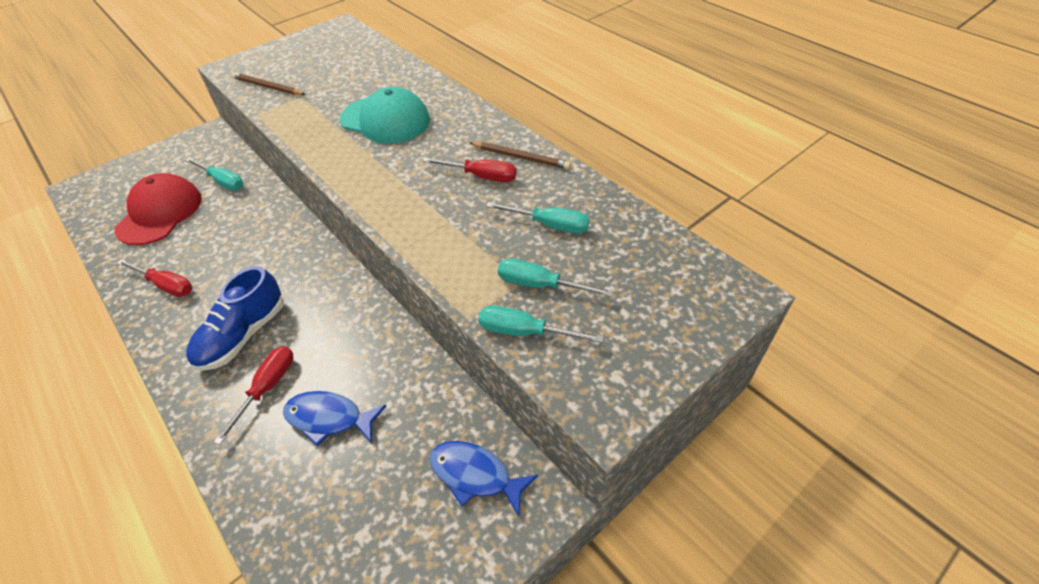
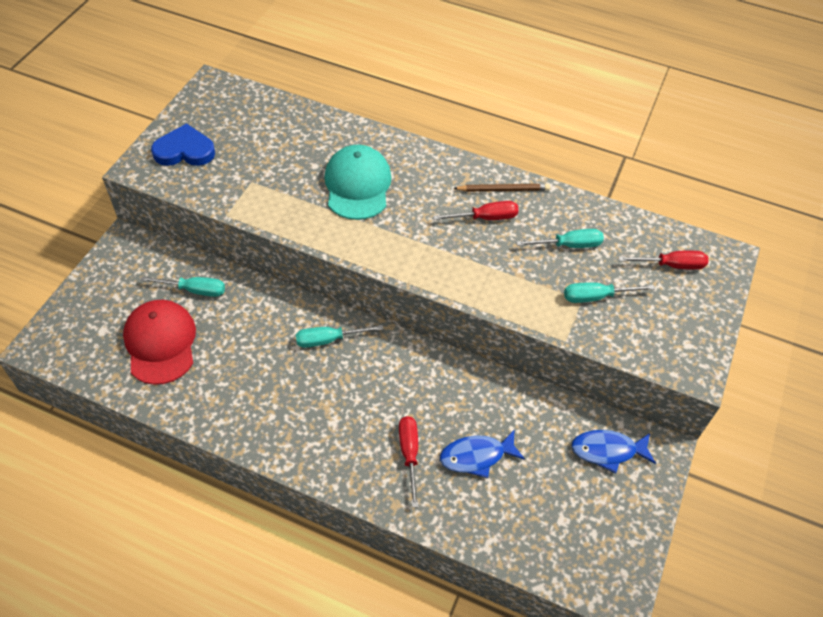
camera: 30 degrees left, 5 degrees up
red screwdriver [117,259,192,297] -> red screwdriver moved to [618,250,708,270]
blue shoe [186,266,284,371] -> none
brown pencil [232,72,306,95] -> none
turquoise cap [340,87,430,143] -> turquoise cap turned 90 degrees counterclockwise [324,145,392,220]
turquoise screwdriver [479,305,604,343] -> turquoise screwdriver moved to [296,325,383,348]
none -> blue heart [151,123,215,166]

